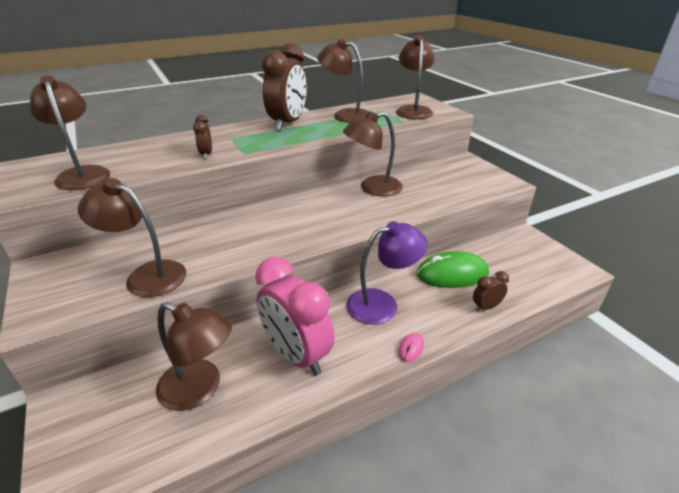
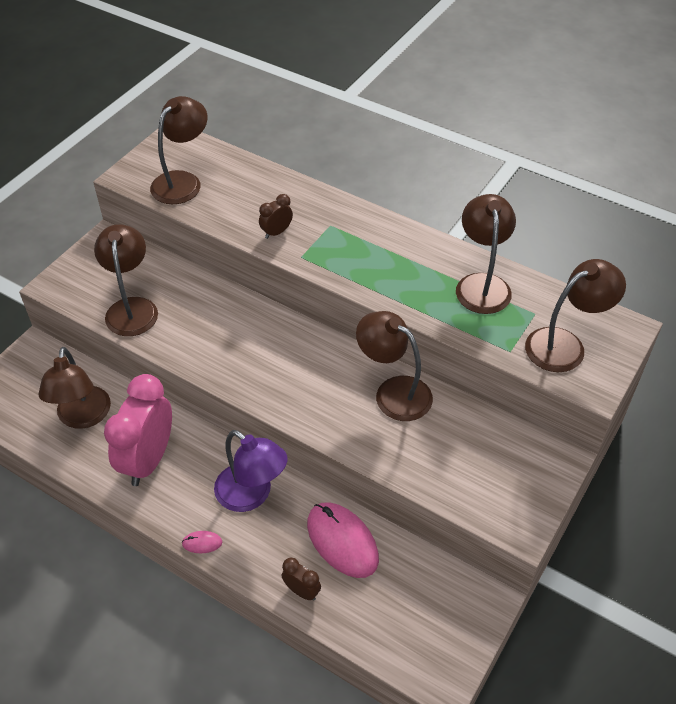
camera: 60 degrees right, 15 degrees up
brown clock [262,43,306,131] -> none
green mouse [416,251,489,288] -> pink mouse [307,502,379,578]

